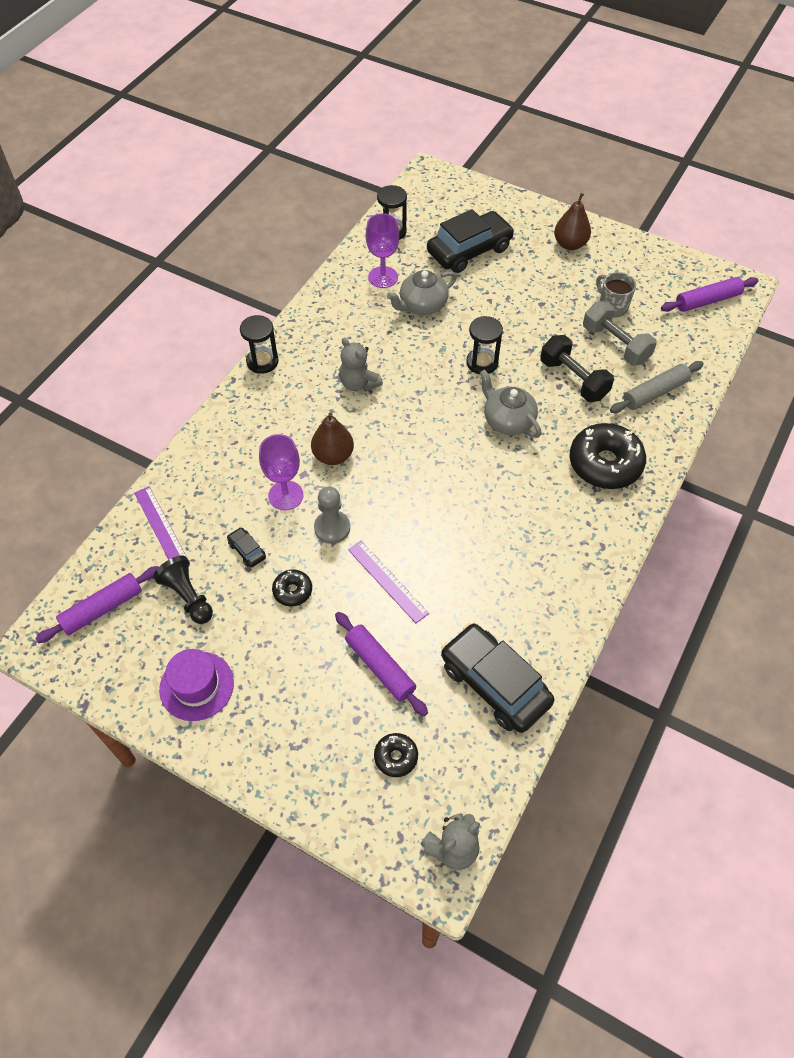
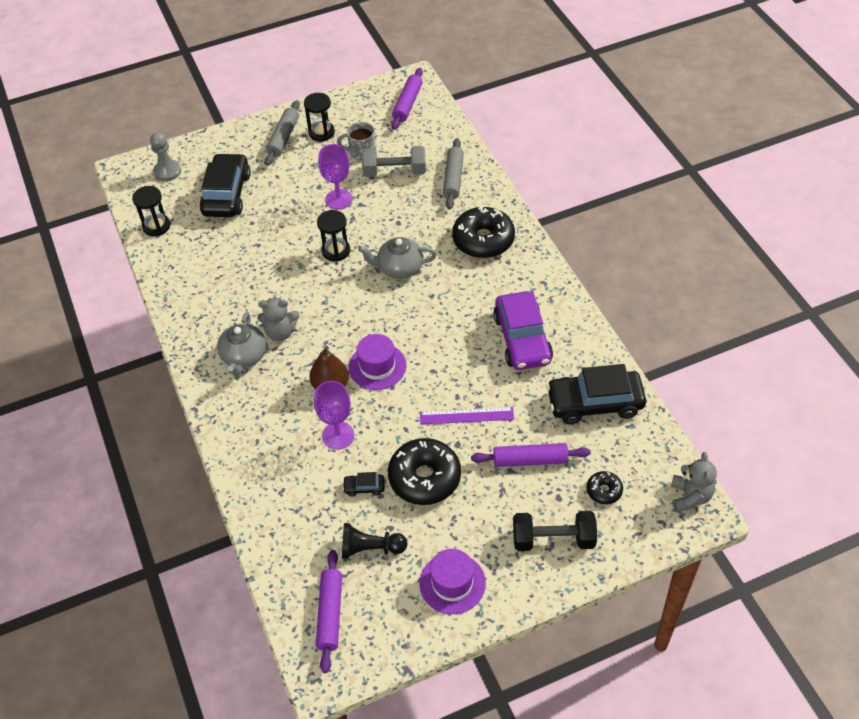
camera: 50 degrees left, 5 degrees down
purple ruler [134,486,188,560] -> none
black hourglass [240,315,278,374] -> black hourglass moved to [304,93,335,141]
black donut [272,569,312,606] -> black donut [388,438,461,505], size x2.04
grey pawn [314,487,350,544] -> grey pawn moved to [150,132,181,181]
purple goblet [366,213,399,288] -> purple goblet moved to [318,144,353,209]
grey teapot [387,270,457,315] -> grey teapot moved to [217,312,266,376]
black dumbbell [540,335,614,402] -> black dumbbell moved to [513,511,597,551]
brown pear [554,193,591,250] -> grey rolling pin [265,100,300,166]
none -> purple hat [349,334,406,390]
none -> purple car [493,291,553,370]

